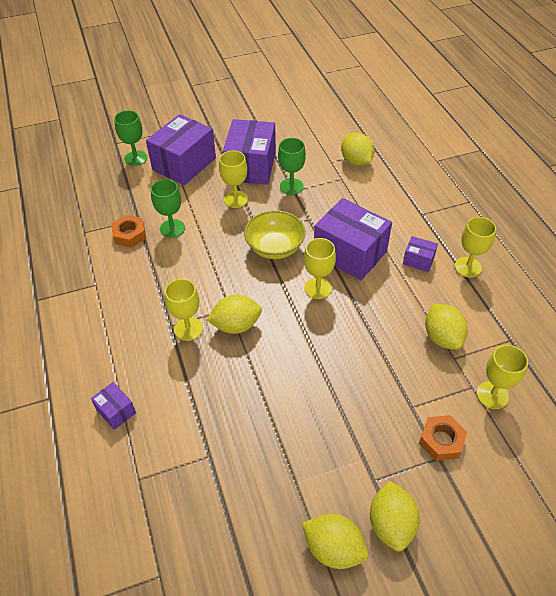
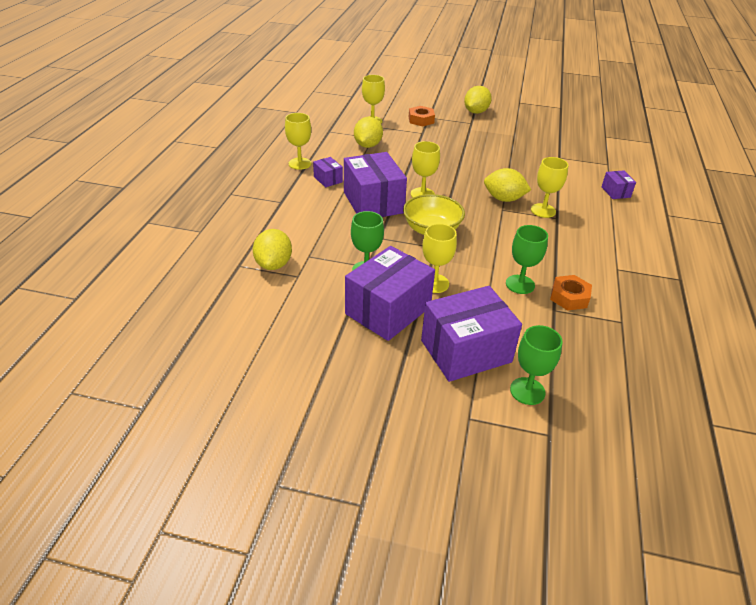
camera: 150 degrees left, 10 degrees down
yellow lemon [302,514,368,569] -> none

